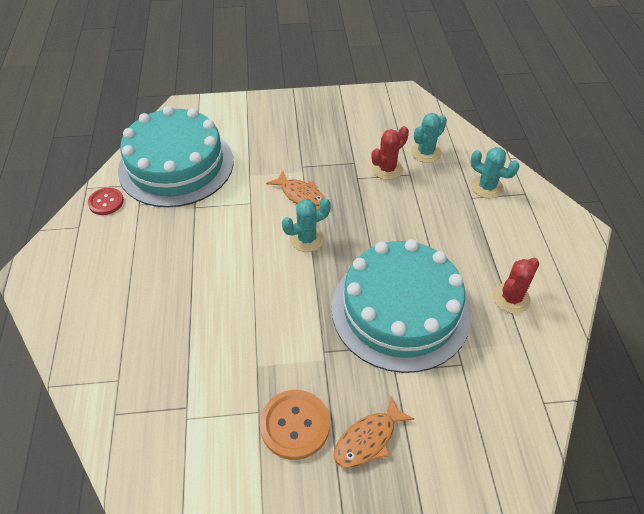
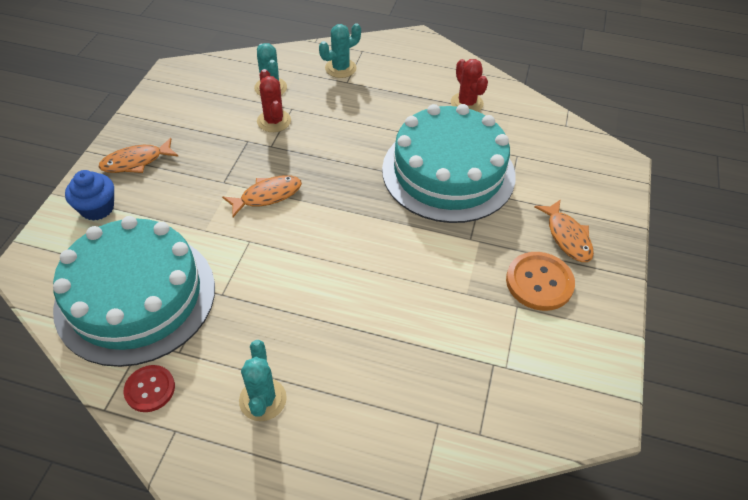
camera: 70 degrees left, 0 degrees up
turquoise cactus [282,198,331,252] -> turquoise cactus moved to [239,340,287,421]
none -> blue cupcake [65,170,114,221]
none -> orange fish [99,138,179,173]

